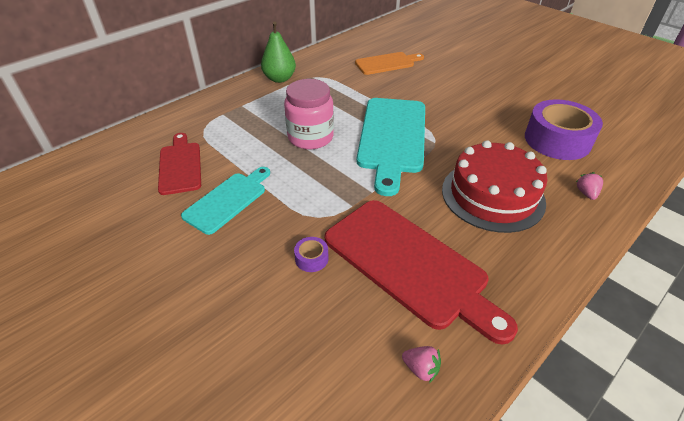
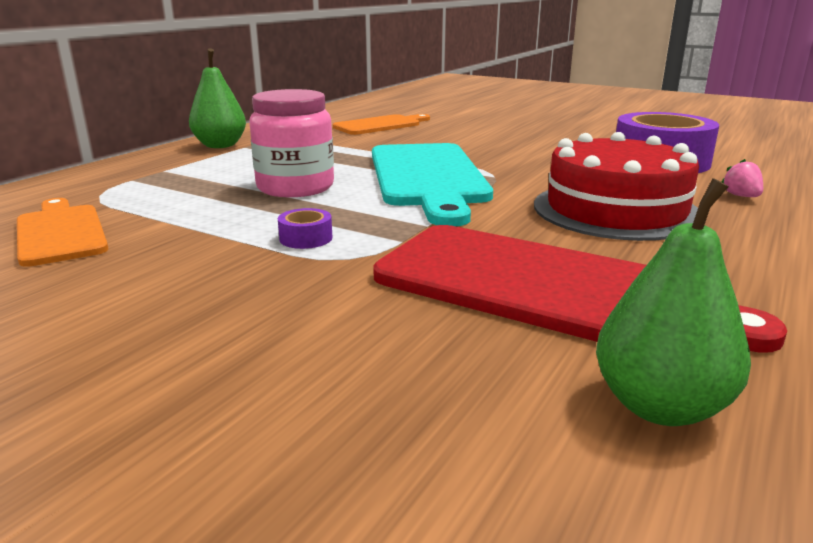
camera: 15 degrees left, 20 degrees down
red cutting board [158,133,201,195] -> orange cutting board [17,198,109,267]
turquoise cutting board [181,167,270,235] -> none
purple tape [294,237,329,272] -> purple tape moved to [278,208,332,249]
pink strawberry [402,346,441,383] -> green pear [596,178,751,426]

